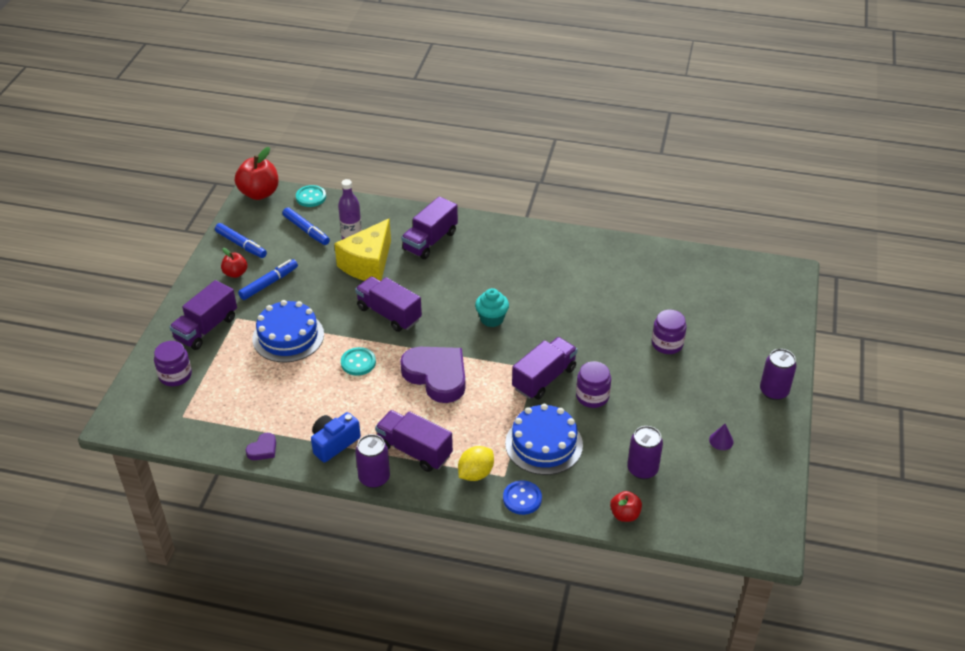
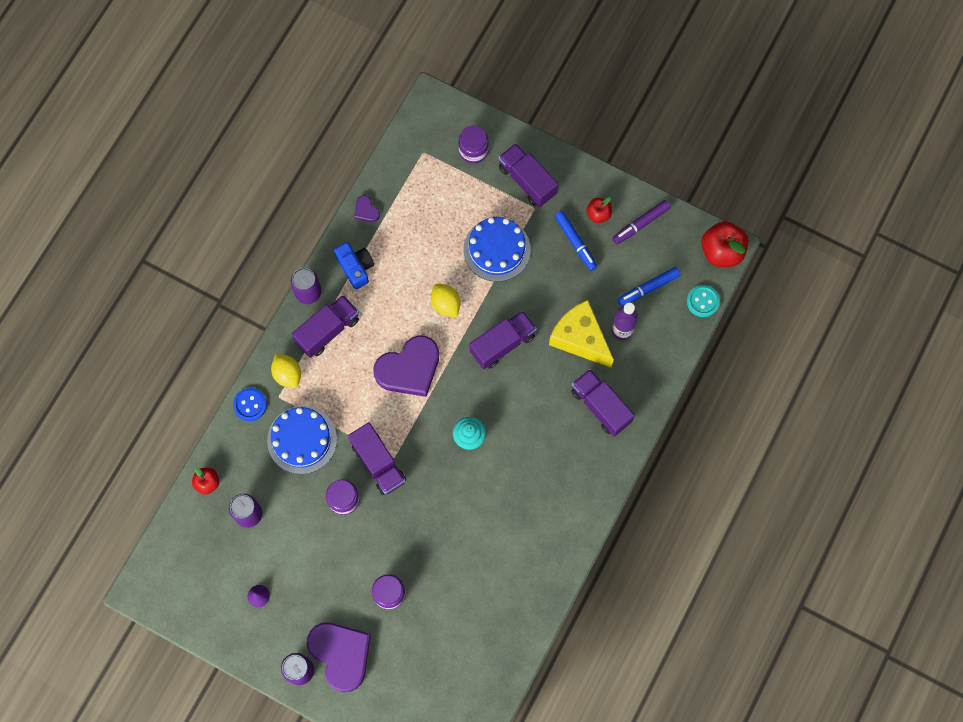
camera: 105 degrees right, 30 degrees up
blue marker [215,223,267,258] -> purple marker [612,200,671,245]
turquoise button [341,347,376,376] -> yellow lemon [431,284,460,317]
none -> purple heart [307,623,371,692]

